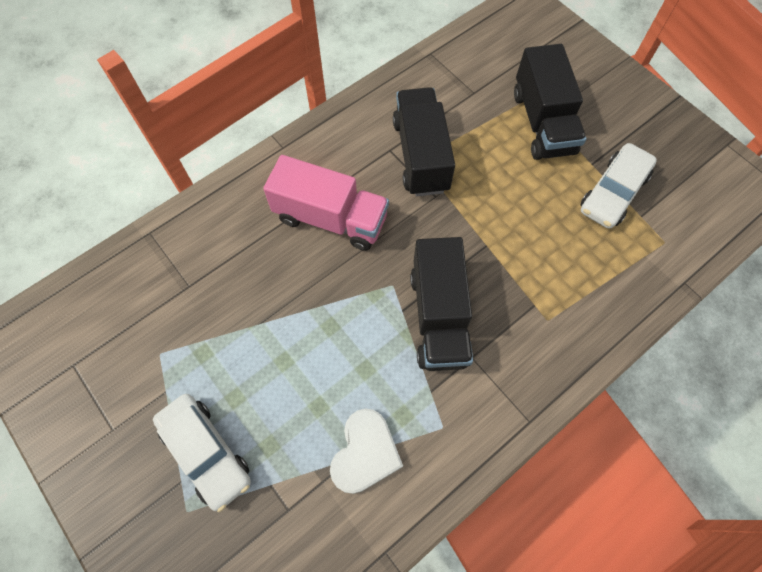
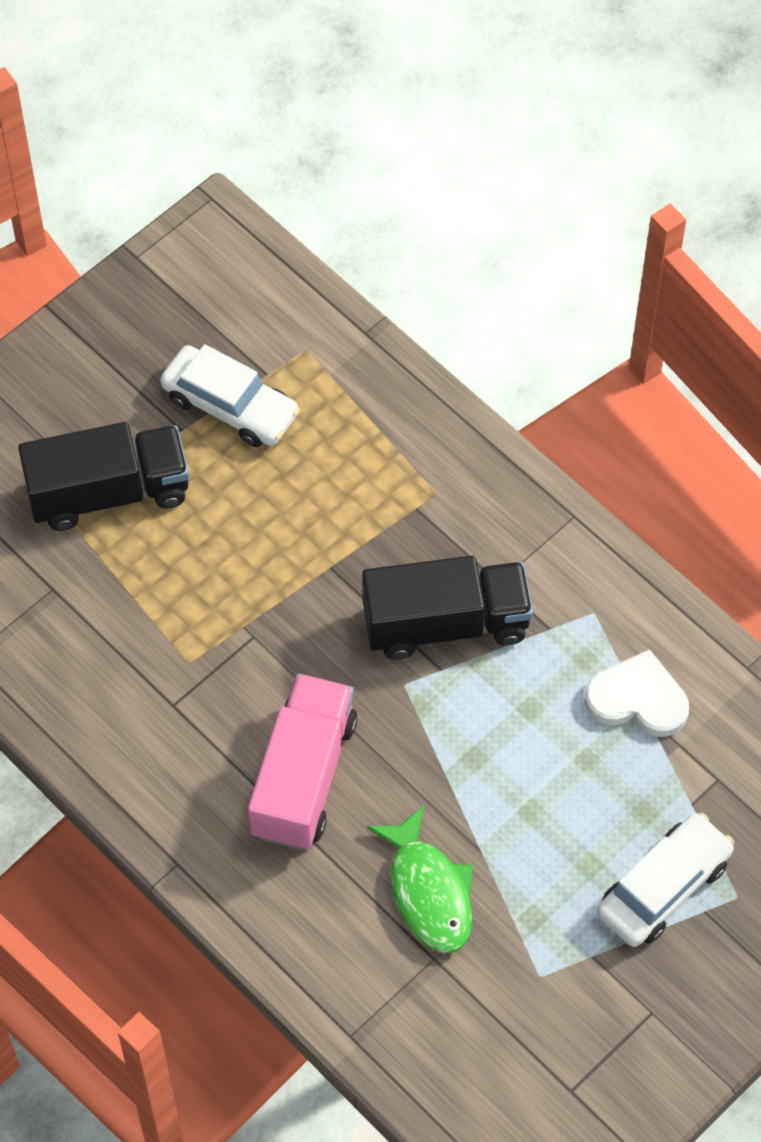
camera: 95 degrees left, 5 degrees down
black truck [393,87,455,196] -> none
none -> green fish [367,806,473,953]

